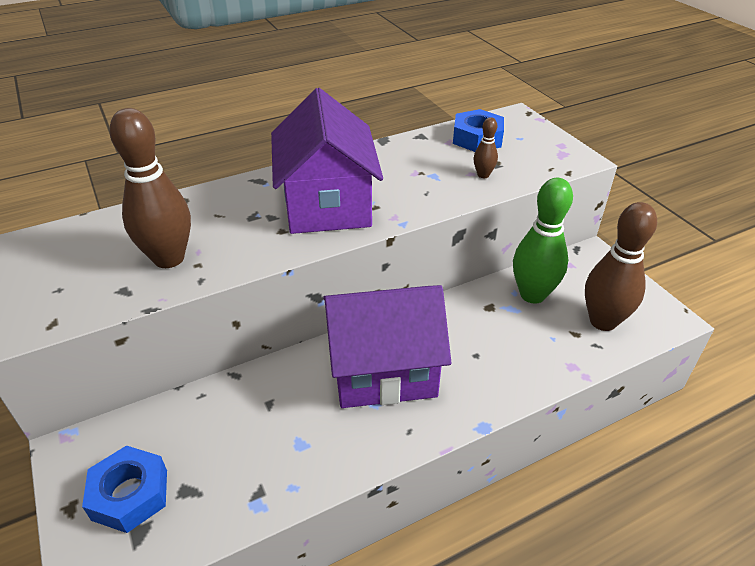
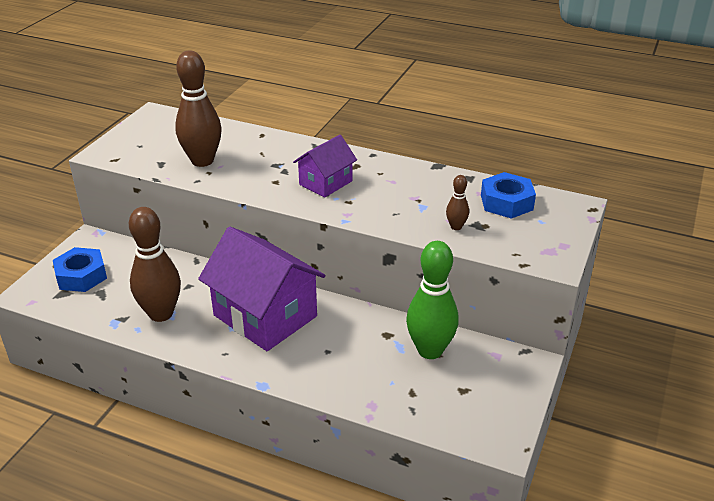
camera: 50 degrees right, 5 degrees down
purple house [271,88,383,234] -> purple house [293,135,357,197], size x0.54
brown bowling pin [585,202,657,331] -> brown bowling pin moved to [129,207,181,322]

